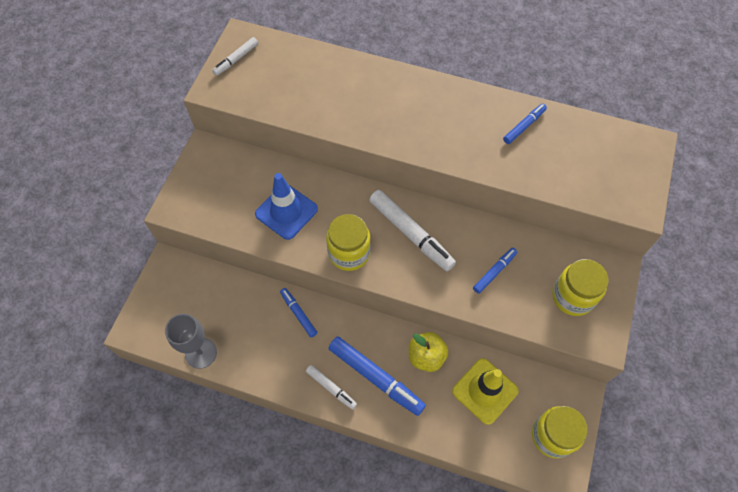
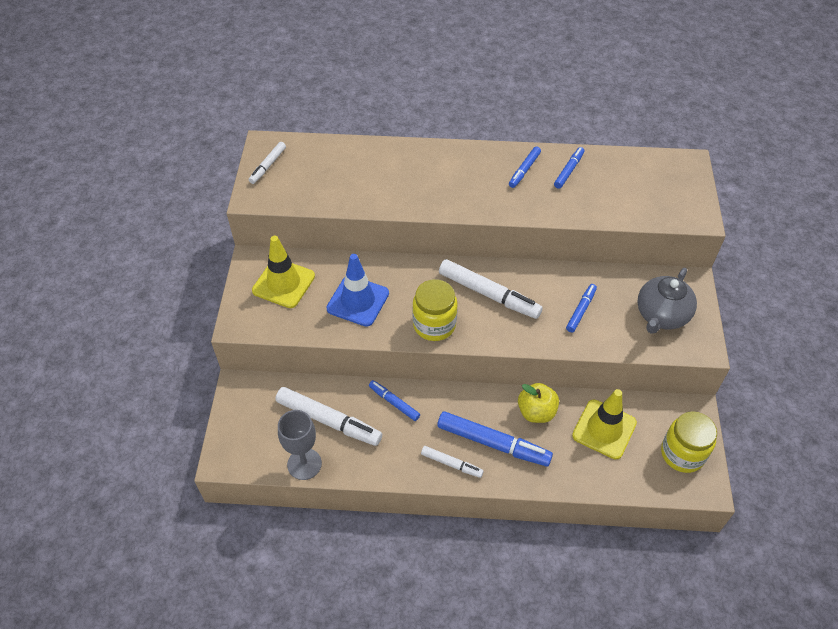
camera: 15 degrees left, 10 degrees down
yellow jar [552,259,609,316] -> grey teapot [637,268,697,334]
none -> yellow traffic cone [252,236,315,308]
none -> white marker [275,387,382,446]
none -> blue marker [509,146,541,188]

